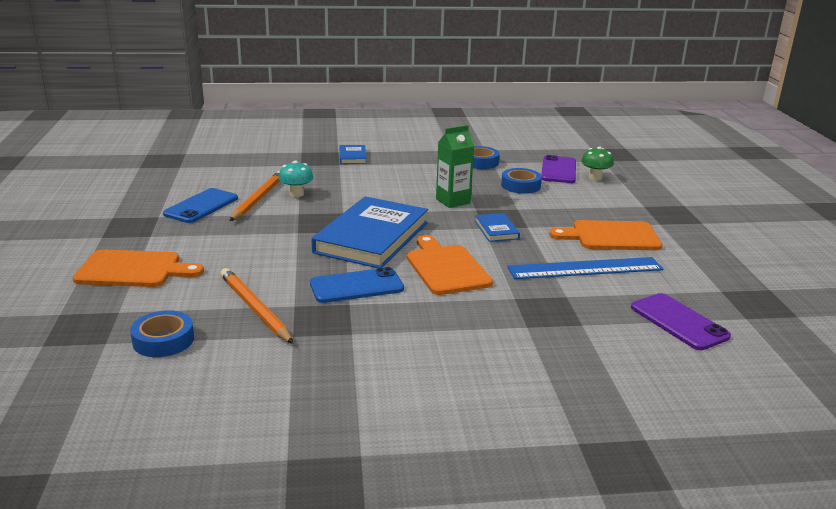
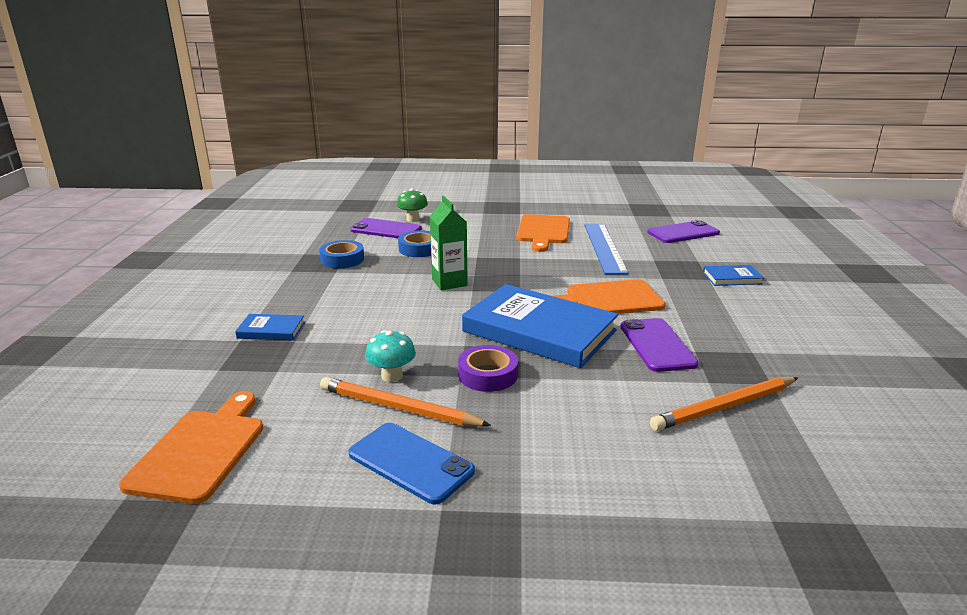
camera: 80 degrees left, 0 degrees up
orange cutting board [73,249,204,287] -> orange cutting board moved to [119,391,263,504]
blue tape [130,310,194,357] -> none
blue phone [310,267,404,303] -> purple phone [620,318,699,372]
blue book [475,213,520,242] -> blue book moved to [703,265,764,286]
none -> purple tape [458,345,518,392]

